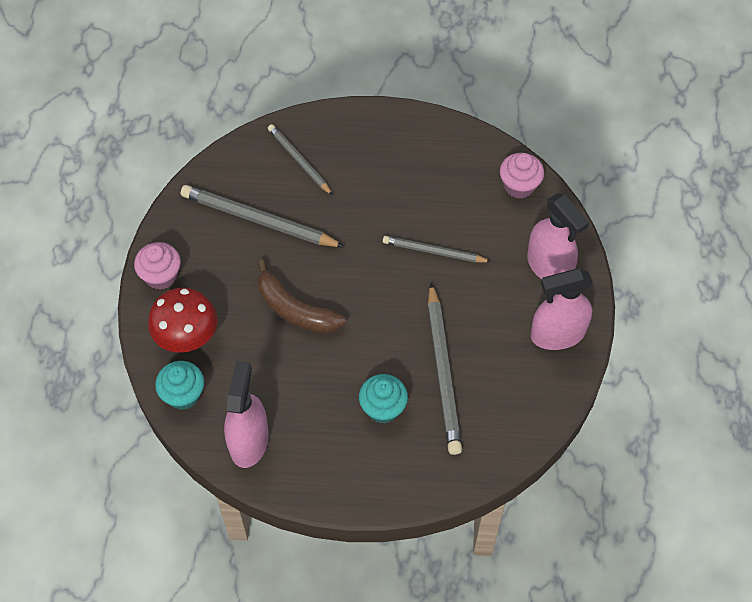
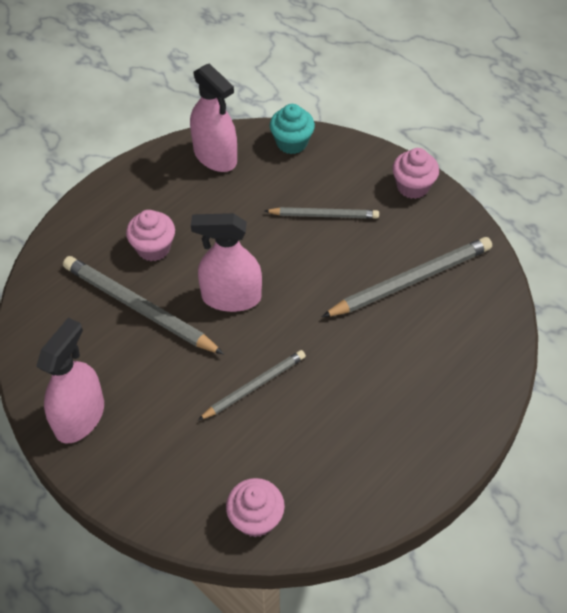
camera: 130 degrees right, 5 degrees down
red mushroom [148,288,218,353] -> none
brown banana [257,260,346,333] -> none
grey pencil [268,124,333,196] -> grey pencil moved to [265,207,379,219]
turquoise cupcake [359,374,408,424] -> pink cupcake [126,210,175,261]
pink spray bottle [527,193,589,279] -> pink spray bottle moved to [191,213,262,312]

